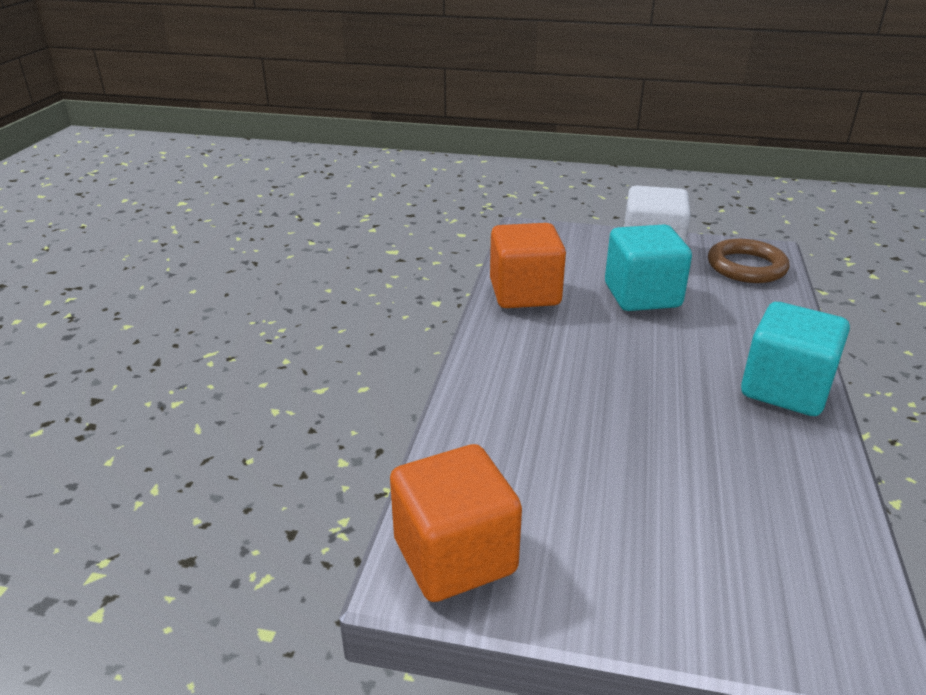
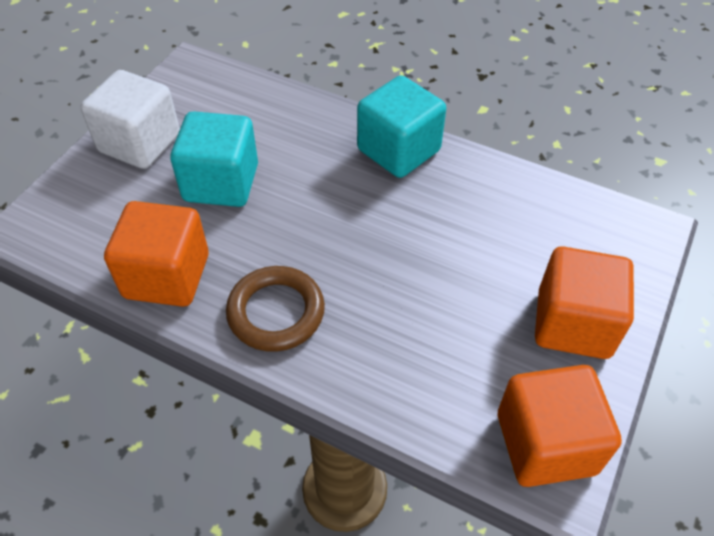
camera: 75 degrees left, 20 degrees up
brown ring [708,239,789,283] -> brown ring moved to [226,266,325,352]
none -> orange cube [535,246,634,359]

